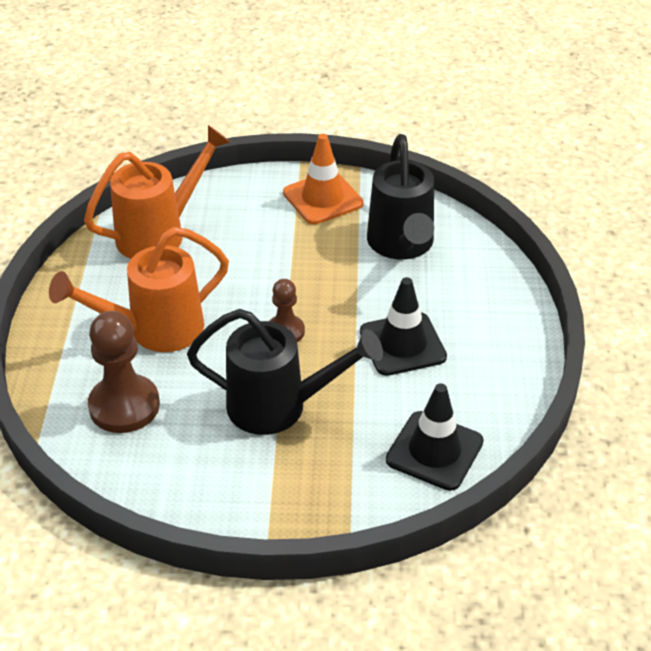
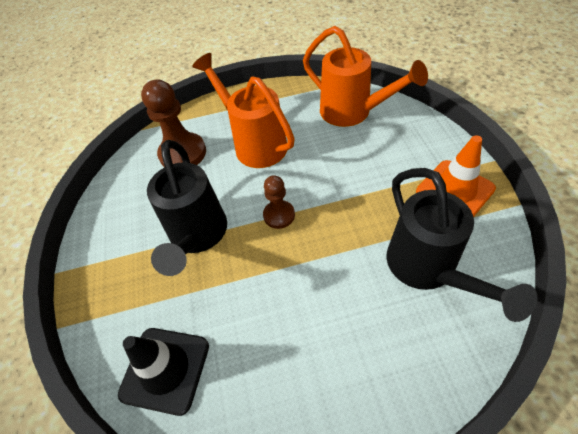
camera: 80 degrees right, 10 degrees up
black traffic cone [360,277,447,376] -> none
black watering can [367,134,434,260] -> black watering can turned 90 degrees counterclockwise [387,168,537,322]

